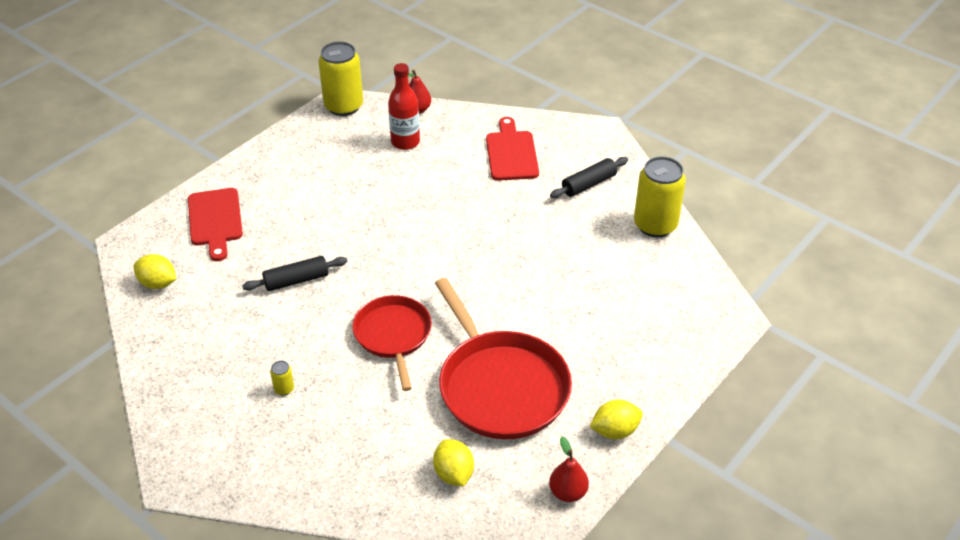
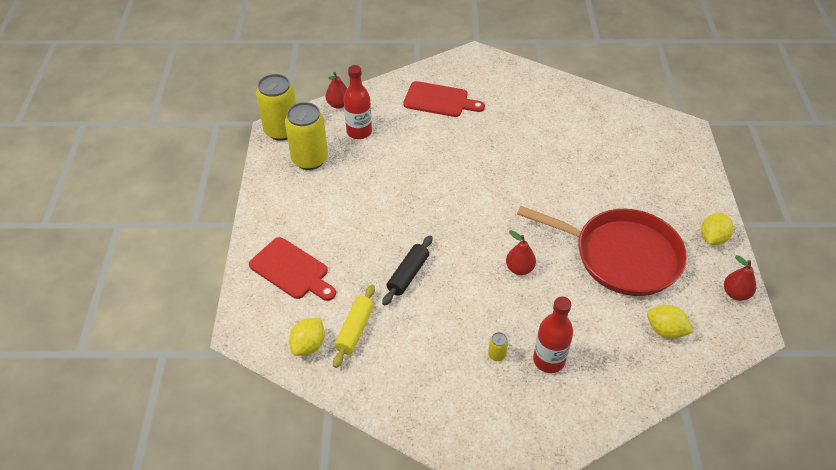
camera: 40 degrees left, 5 degrees up
yellow lemon [133,254,176,289] -> yellow lemon turned 45 degrees counterclockwise [289,318,325,356]
red pan [352,295,432,391] -> red pear [506,230,536,275]
red cutting board [486,117,539,181] -> red cutting board turned 150 degrees clockwise [403,81,485,117]
black rolling pin [550,157,628,198] -> none
yellow can [634,156,686,237] -> yellow can moved to [285,102,328,170]
none -> yellow rolling pin [333,285,375,368]
none -> red bottle [533,296,573,373]

